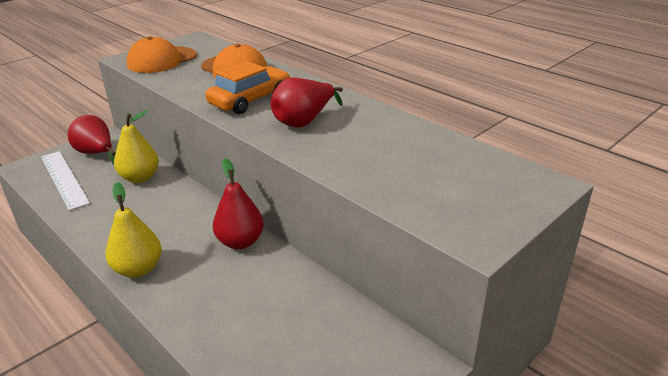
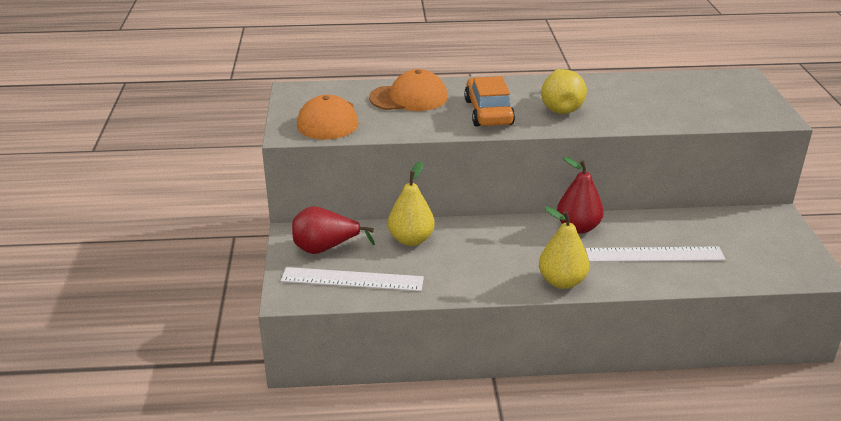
camera: 50 degrees left, 0 degrees up
red pear [271,77,343,127] -> yellow pear [541,69,587,114]
none -> white ruler [585,247,726,262]

